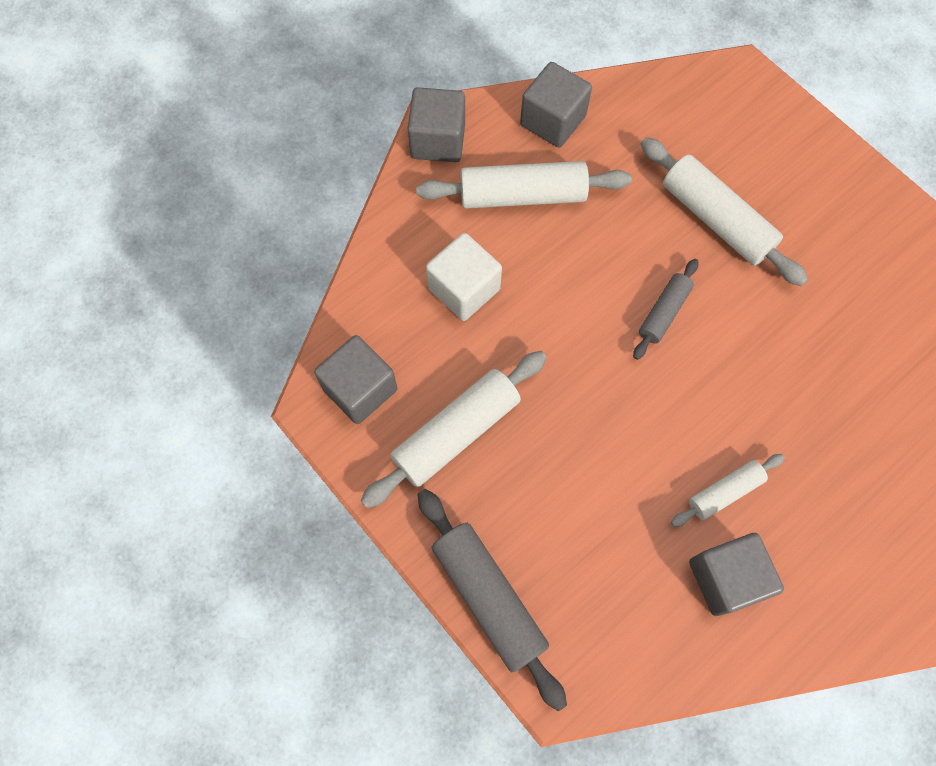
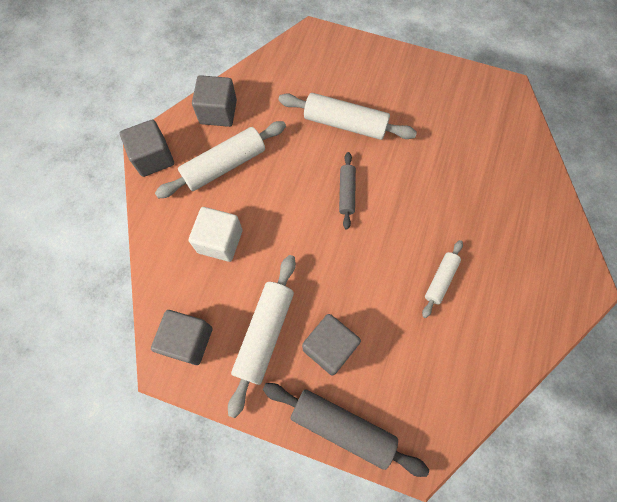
camera: 30 degrees left, 0 degrees up
grey cube [689,533,784,616] -> grey cube moved to [302,314,361,376]

